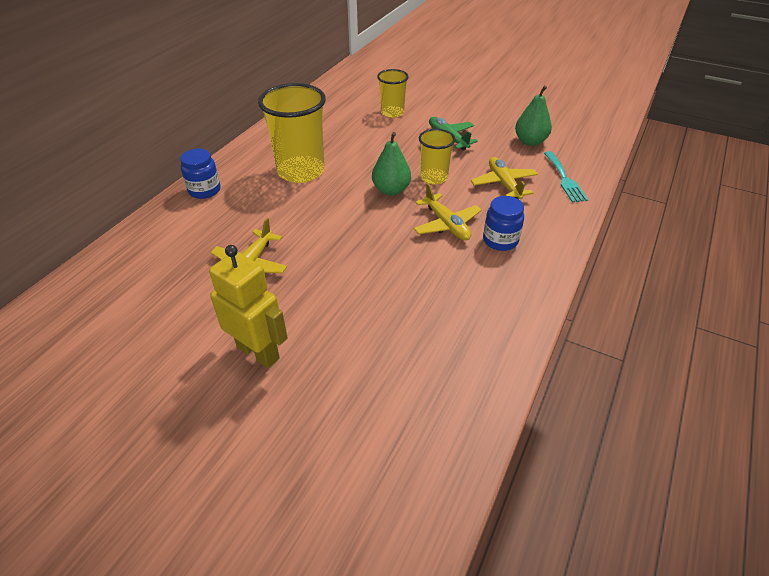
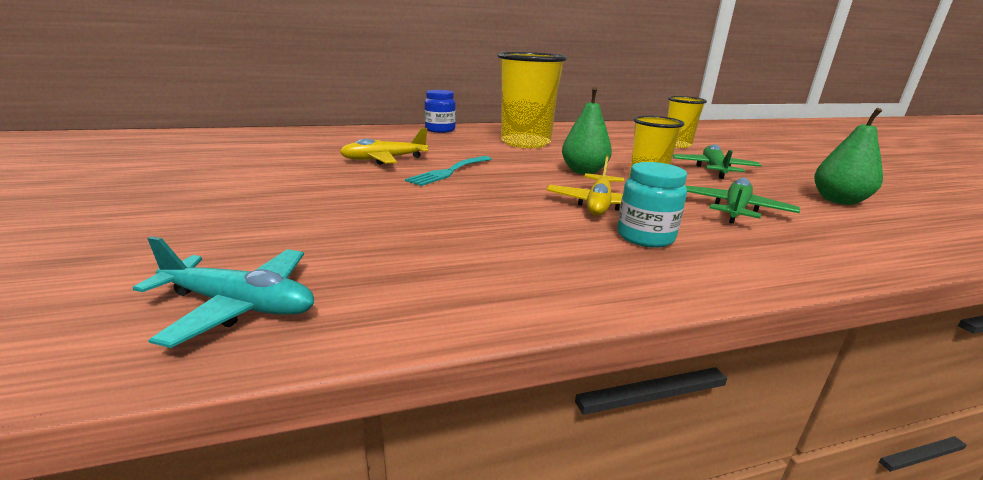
camera: 45 degrees right, 20 degrees down
yellow robot [209,245,288,368] -> none
yellow plane [471,157,538,199] -> green plane [685,178,800,224]
blue jar [483,196,524,251] -> turquoise jar [617,162,687,248]
turquoise fork [544,151,588,203] -> turquoise fork moved to [405,156,492,186]
none -> turquoise plane [133,236,314,348]

